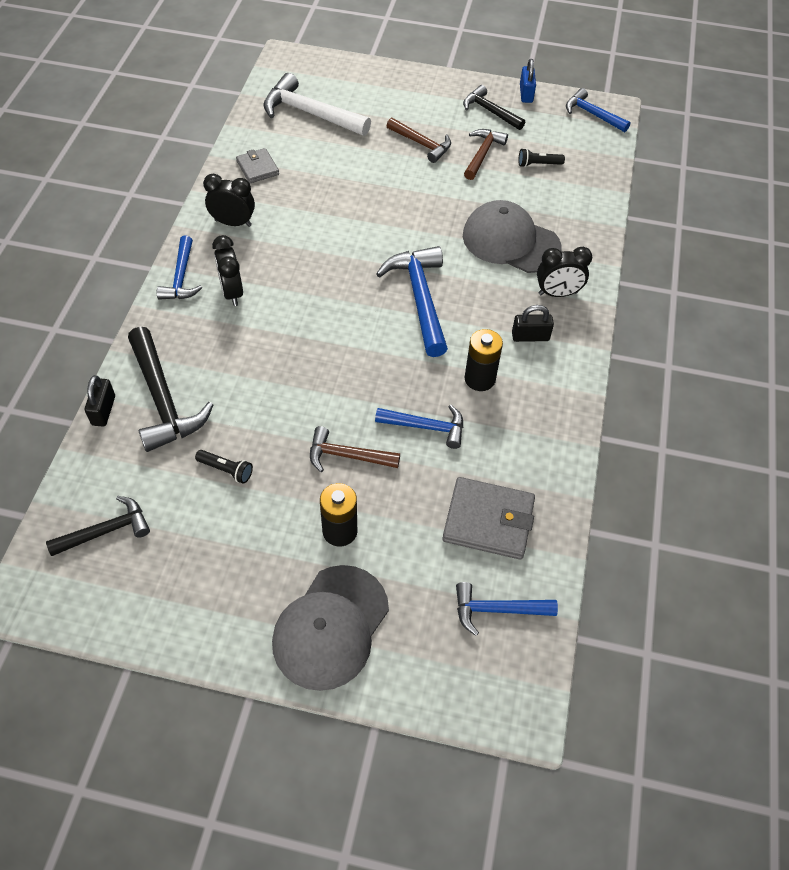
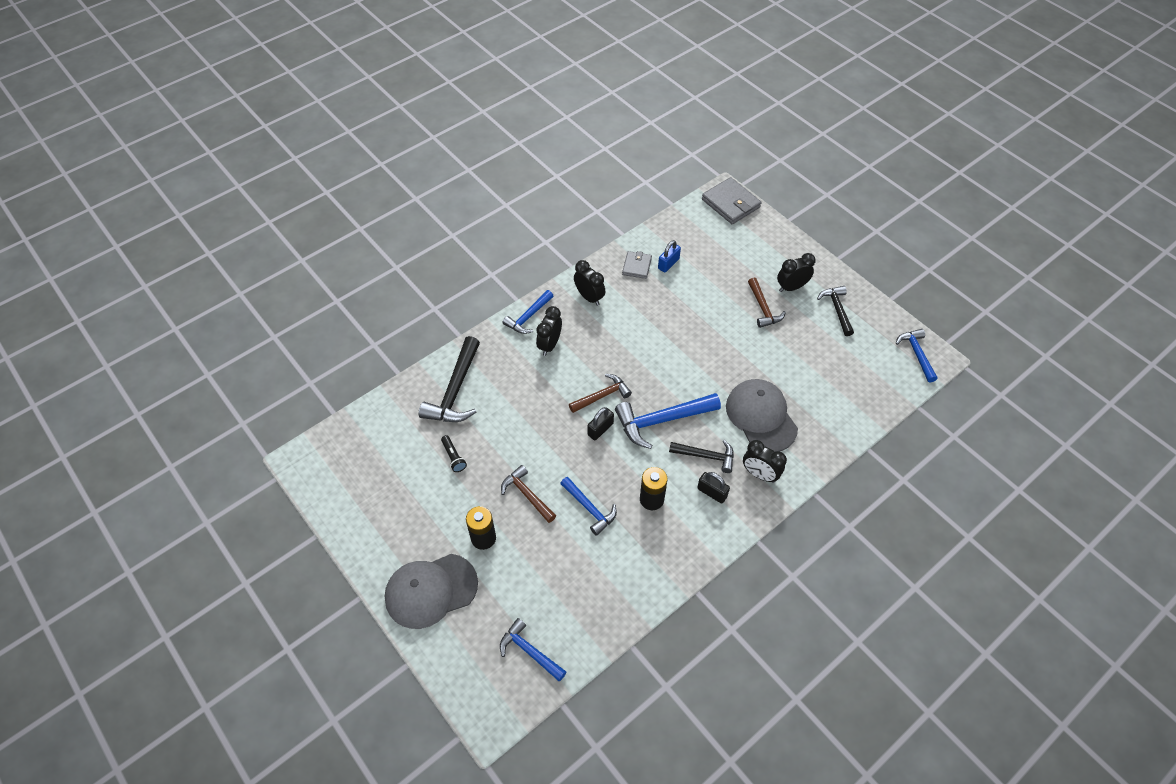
camera: 40 degrees right, 0 degrees up
black hammer [46,496,150,556] -> black hammer moved to [669,440,734,473]
black padlock [85,375,115,426] -> black padlock moved to [587,407,614,440]
white hammer [263,73,371,136] -> none
blue hammer [376,246,448,357] -> blue hammer turned 135 degrees counterclockwise [615,393,721,449]
grey wallet [443,477,535,559] -> grey wallet moved to [702,177,761,224]
brown hammer [464,129,508,180] -> brown hammer moved to [569,374,632,413]
black flashlight [518,148,565,167] -> none
blue padlock [520,59,536,103] -> blue padlock moved to [658,240,681,272]
none -> black clock [777,253,816,292]

